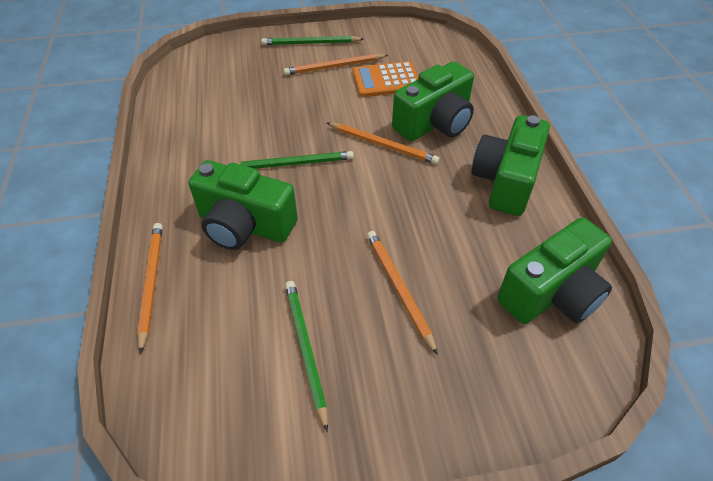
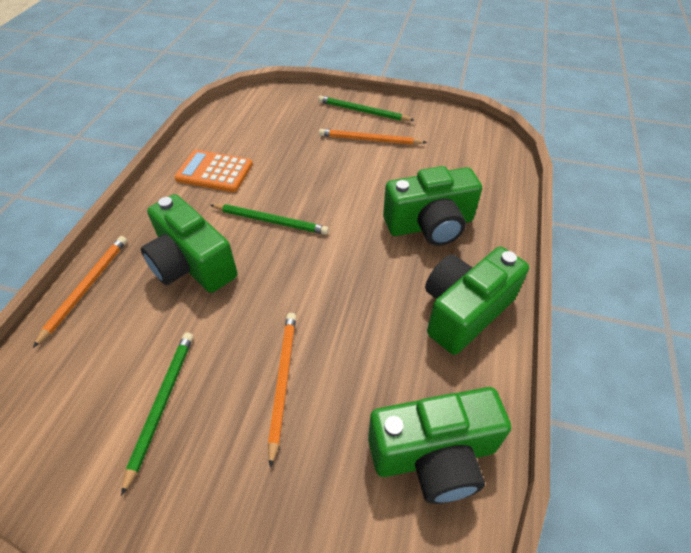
camera: 25 degrees right, 0 degrees up
orange pencil [327,123,439,164] -> none
orange calculator [352,61,418,97] -> orange calculator moved to [174,150,253,192]

